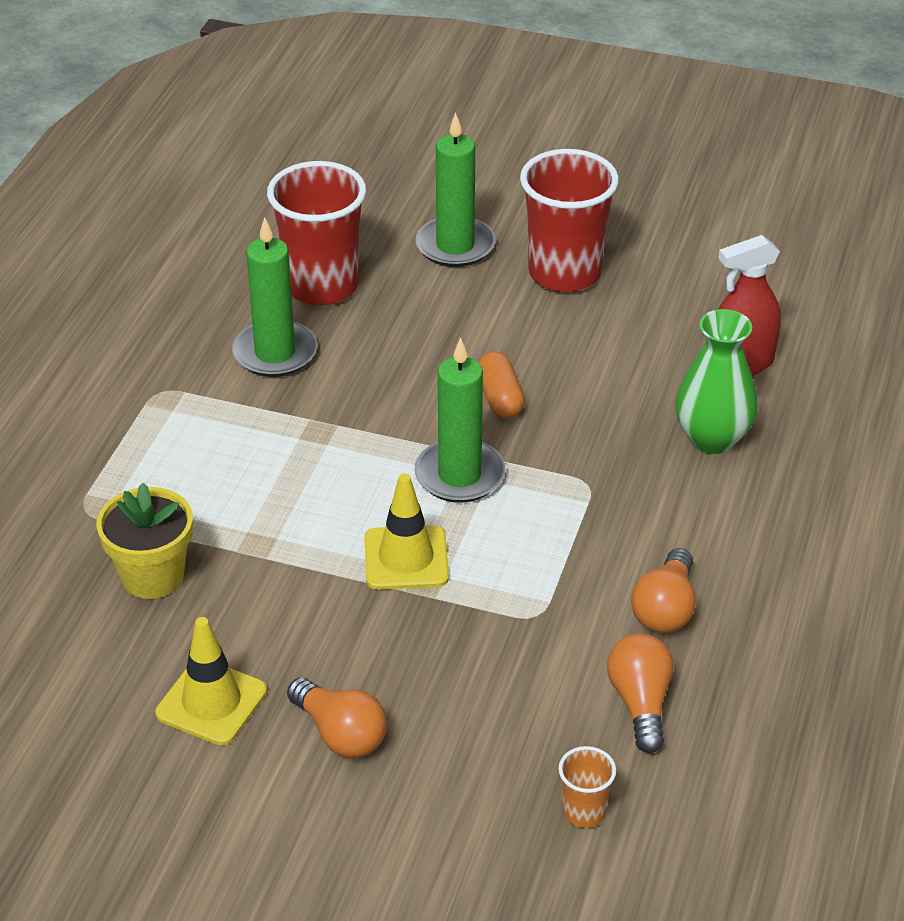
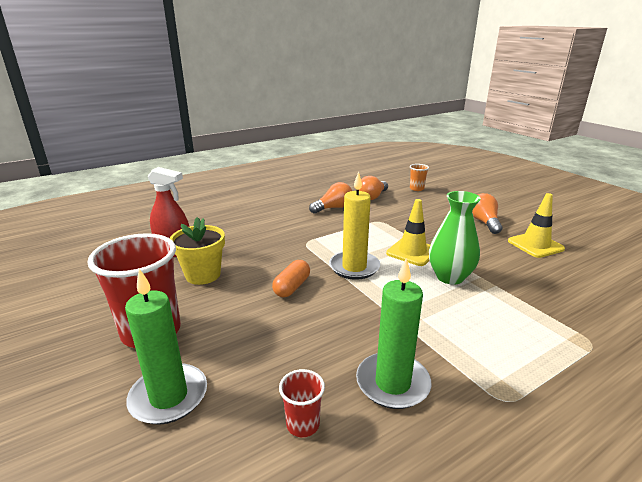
camera: 140 degrees left, 15 degrees down
yellow flower pot [96,483,193,599] -> yellow flower pot moved to [170,217,225,285]
red cup [267,161,366,305] -> red cup [279,369,325,437], size x0.45
green candle [415,337,505,503] -> yellow candle [329,171,380,280]
green vase [675,309,758,454] -> green vase moved to [429,191,481,285]

